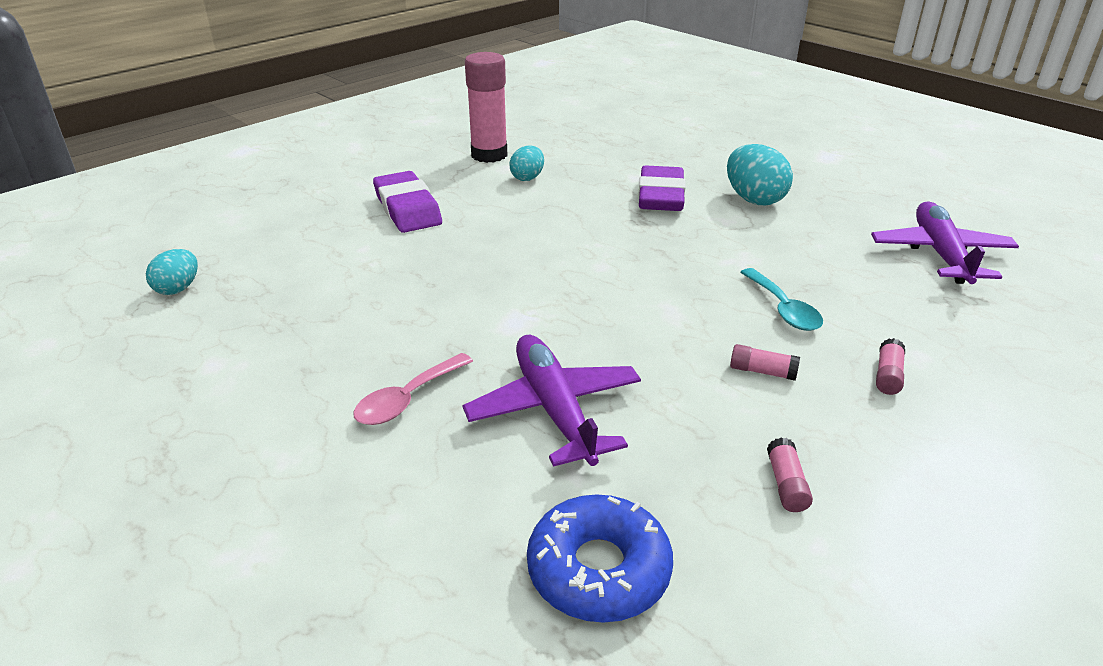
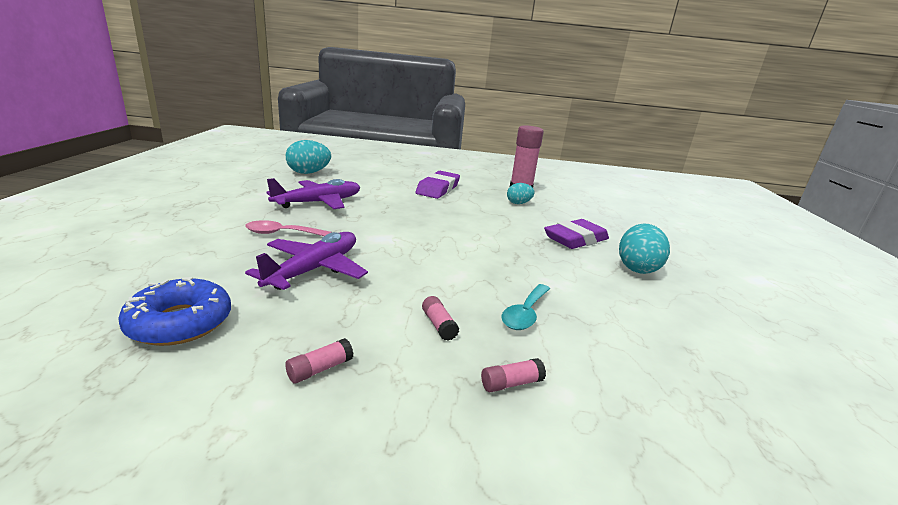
camera: 45 degrees right, 10 degrees down
turquoise egg [146,249,198,295] -> turquoise egg [286,140,331,174], size x1.63
purple plane [871,202,1019,284] -> purple plane moved to [267,178,360,209]

